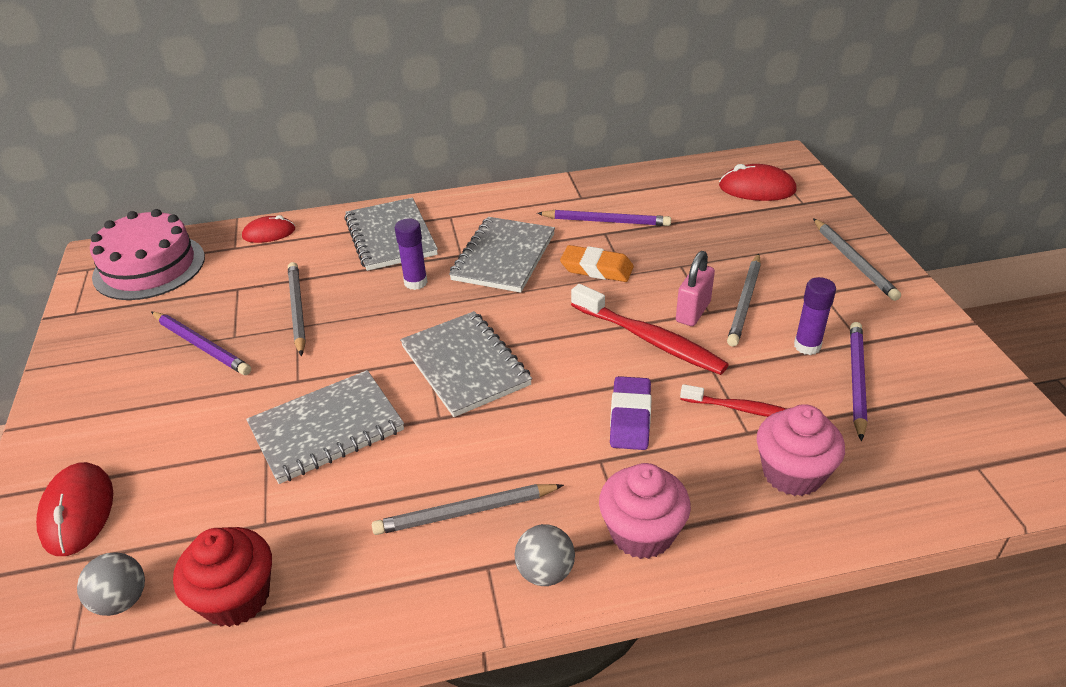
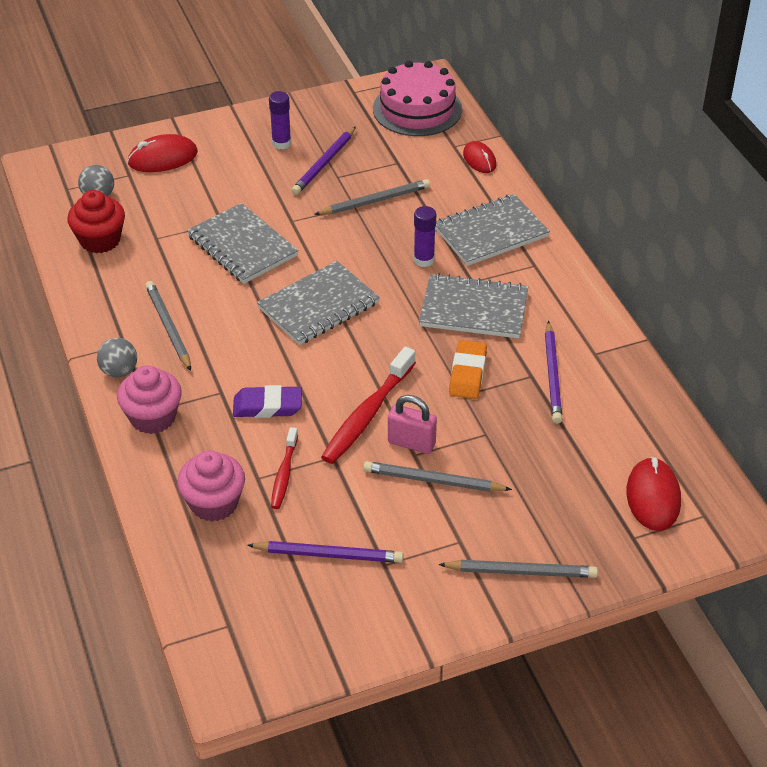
camera: 80 degrees right, 5 degrees up
purple glue stick [794,277,836,355] -> purple glue stick moved to [269,91,291,150]
grey pencil [813,218,901,301] -> grey pencil turned 150 degrees counterclockwise [438,560,598,578]

